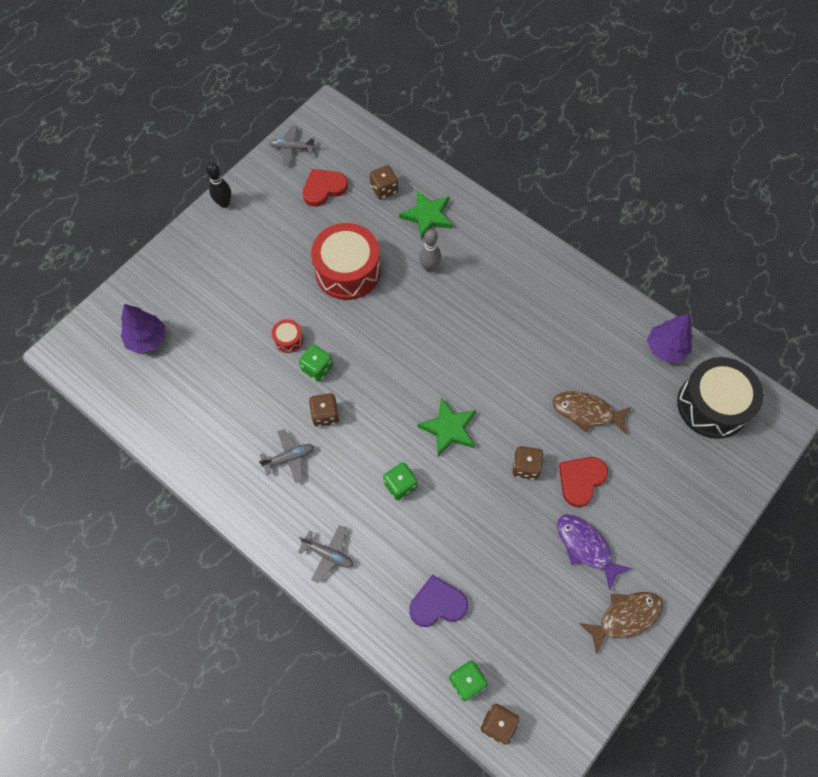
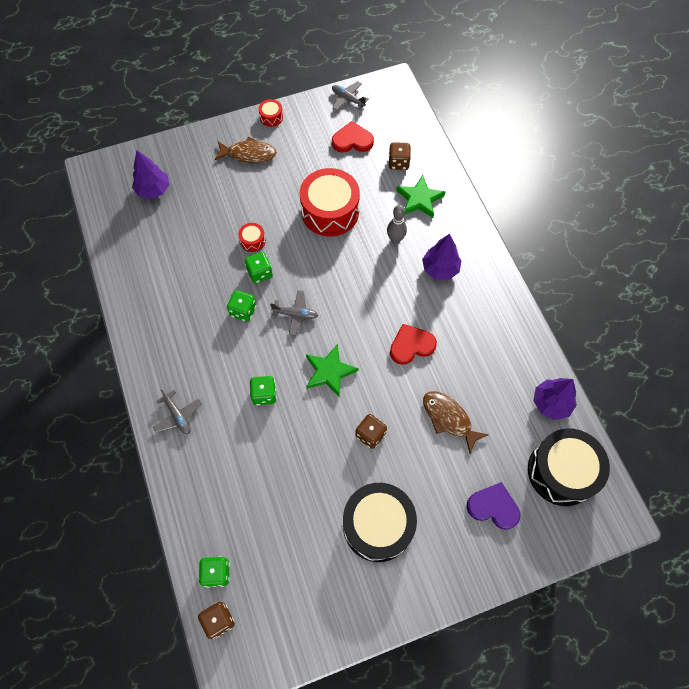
camera: 30 degrees right, 0 degrees up
black bowling pin [206,162,231,208] -> red drum [259,99,283,127]
grey plane [259,429,314,483] -> grey plane moved to [270,291,318,336]
brown dice [309,393,339,427] -> green dice [227,290,256,322]
purple heart [409,575,468,627] -> purple heart moved to [467,482,520,530]
purple fish [557,515,632,590] -> black drum [343,483,417,562]
red heart [559,457,608,507] -> red heart moved to [390,324,437,365]
brown fish [579,592,663,654] -> brown fish moved to [214,137,277,163]
none -> purple tree [422,234,462,280]

